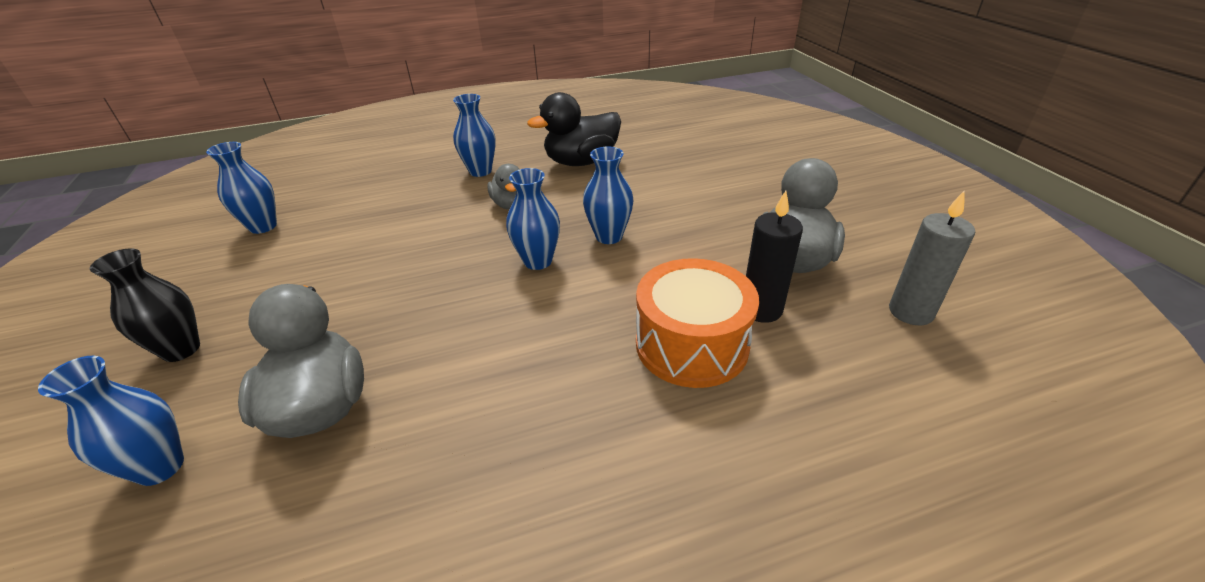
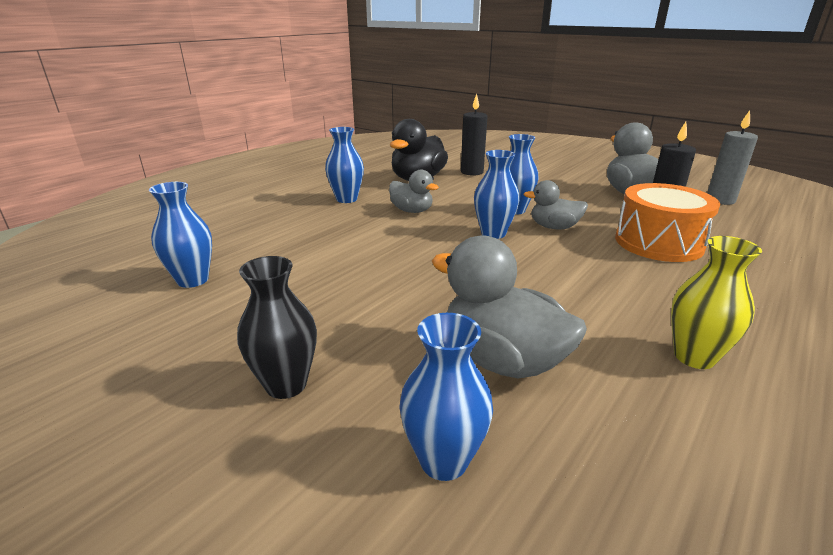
camera: 35 degrees left, 10 degrees down
none -> black candle [461,94,488,176]
none -> grey duck [523,180,588,229]
none -> yellow vase [671,236,762,369]

